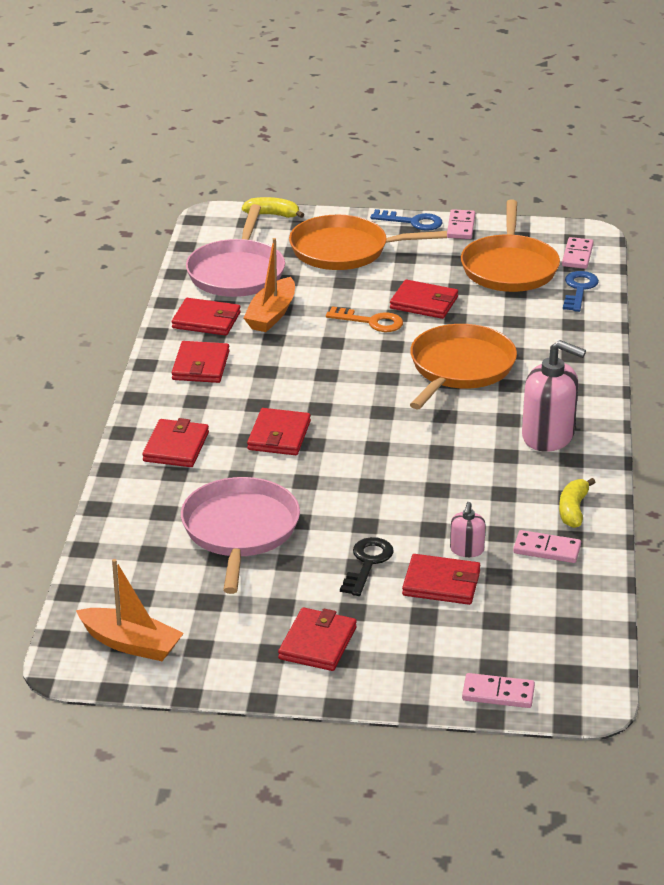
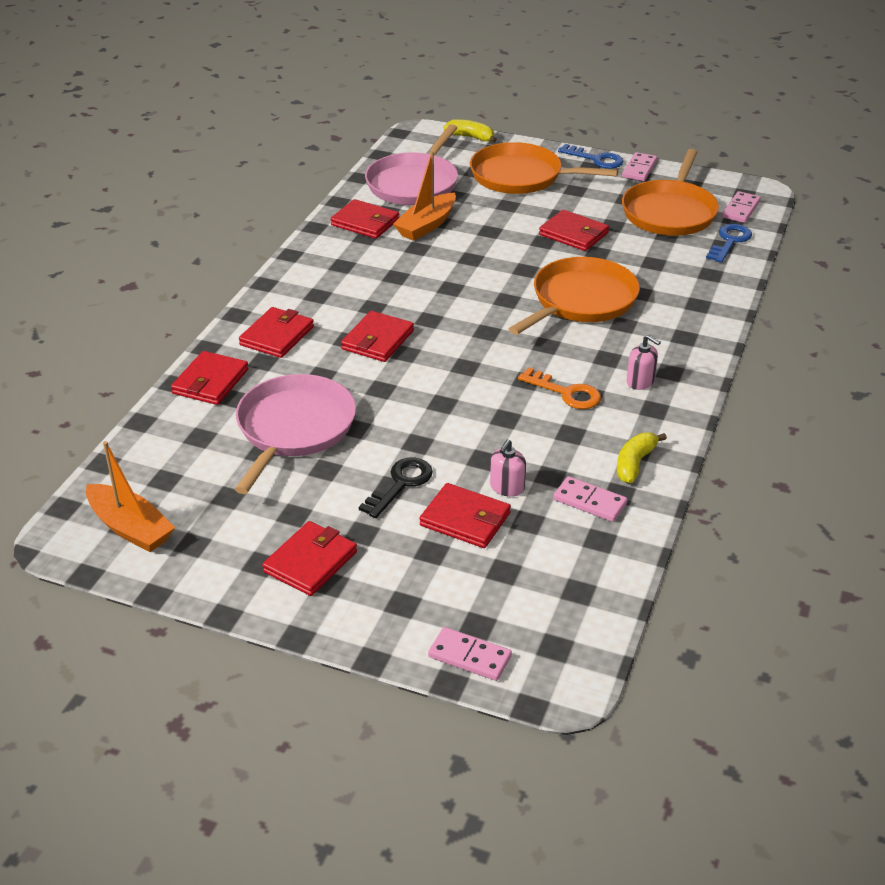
camera: 15 degrees right, 5 degrees up
red wallet [171,341,230,383] -> red wallet moved to [171,351,249,405]
orange key [326,306,403,332] -> orange key moved to [518,367,601,409]
pink soap dispenser [522,340,586,452] -> pink soap dispenser [627,335,661,390], size x0.50

